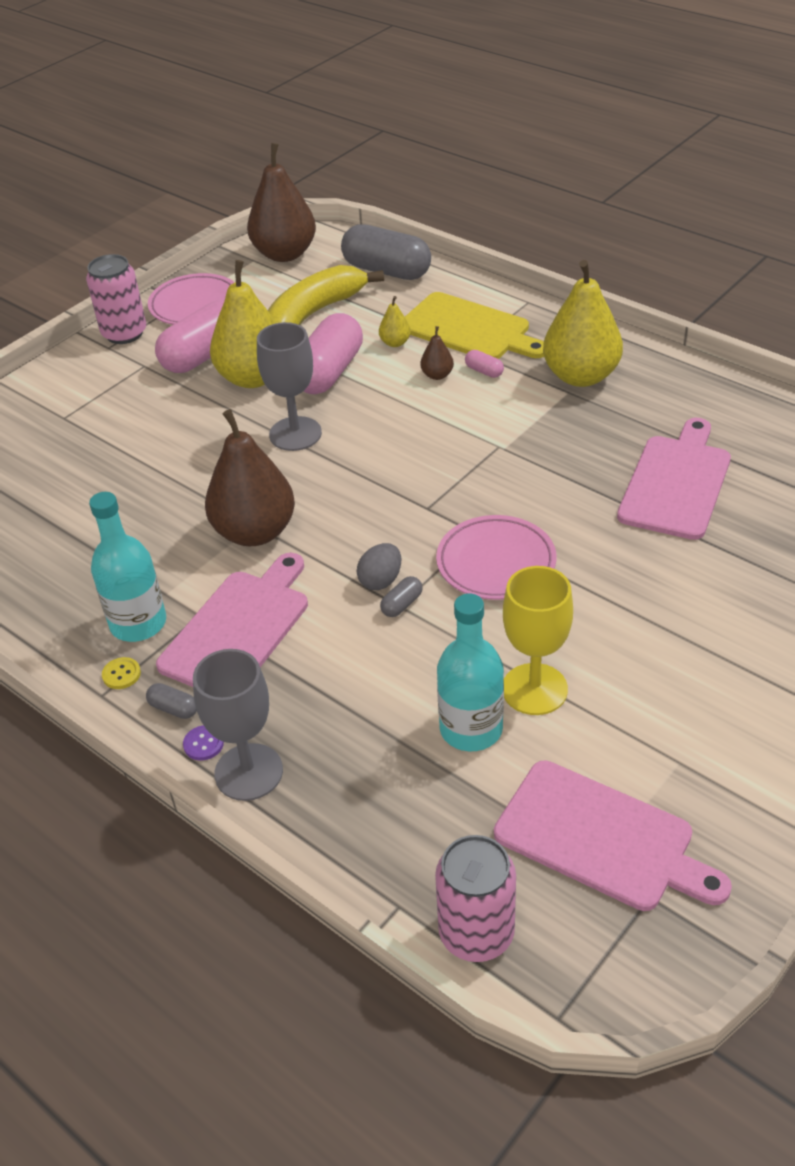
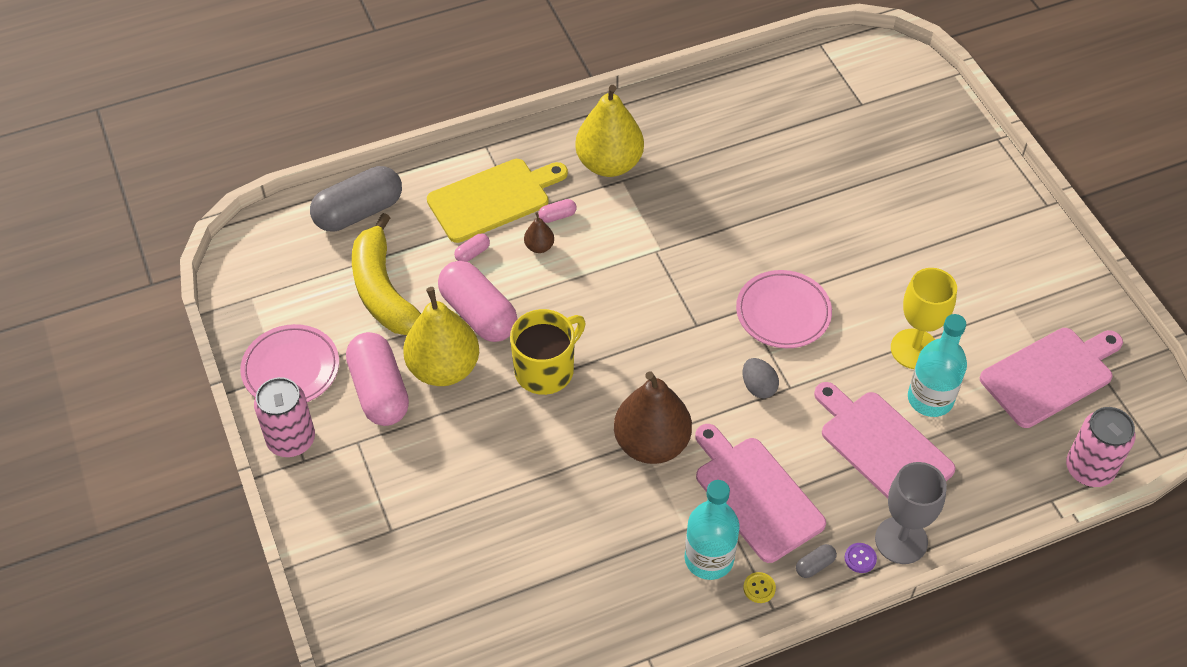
camera: 65 degrees left, 10 degrees up
brown pear [247,143,316,262] -> none
grey goblet [257,322,322,451] -> yellow mug [510,309,586,395]
yellow pear [379,296,411,347] -> pink capsule [454,234,490,262]
grey capsule [380,576,423,617] -> none
pink cutting board [617,418,731,540] -> pink cutting board moved to [814,382,955,499]

